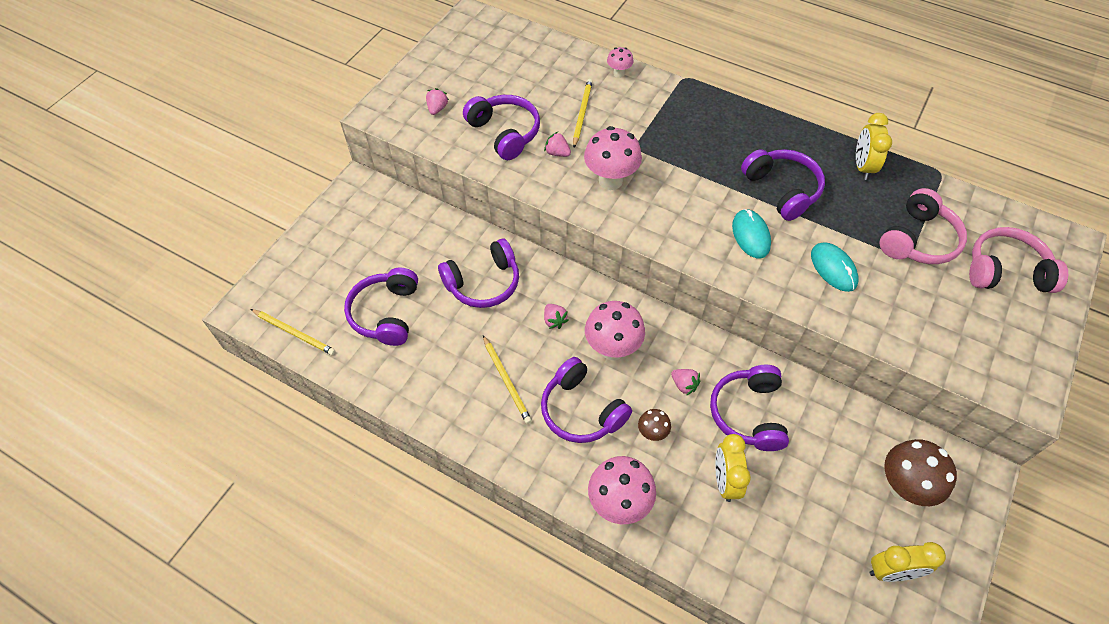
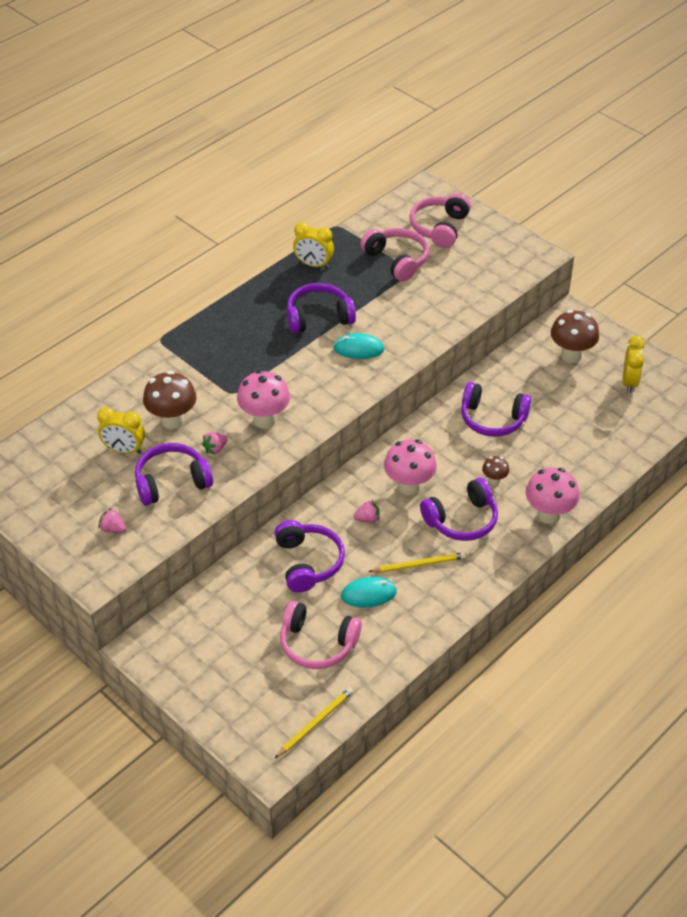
camera: 75 degrees left, 10 degrees down
purple headphones [344,268,418,346] -> pink headphones [280,601,362,669]
yellow pencil [573,79,593,147] -> brown mushroom [143,371,196,429]
pink mushroom [607,47,634,78] -> none
pink strawberry [671,369,701,396] -> none
yellow clock [715,434,751,502] -> yellow clock moved to [97,407,145,454]
turquoise mouse [811,242,859,292] -> turquoise mouse moved to [341,577,397,608]

